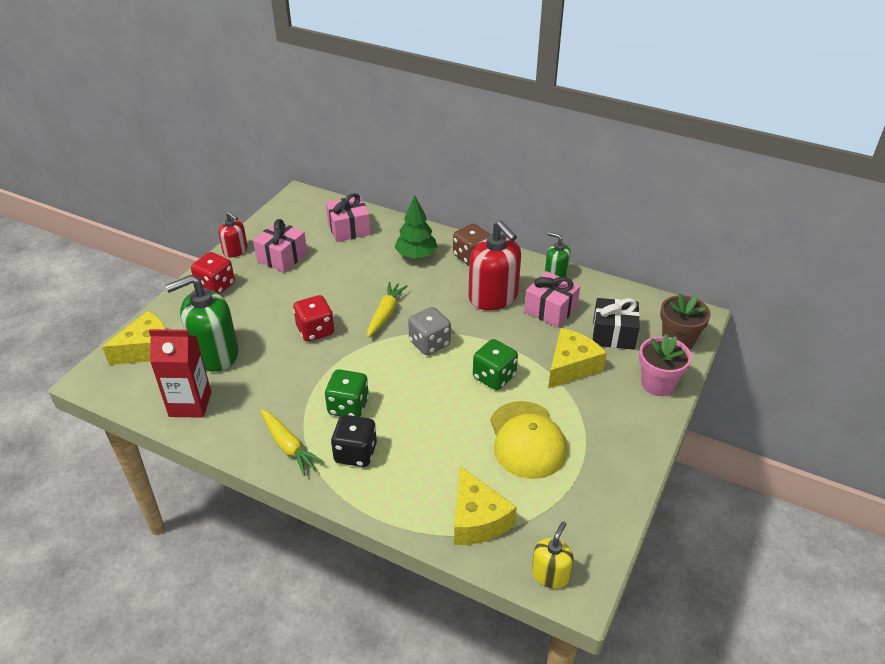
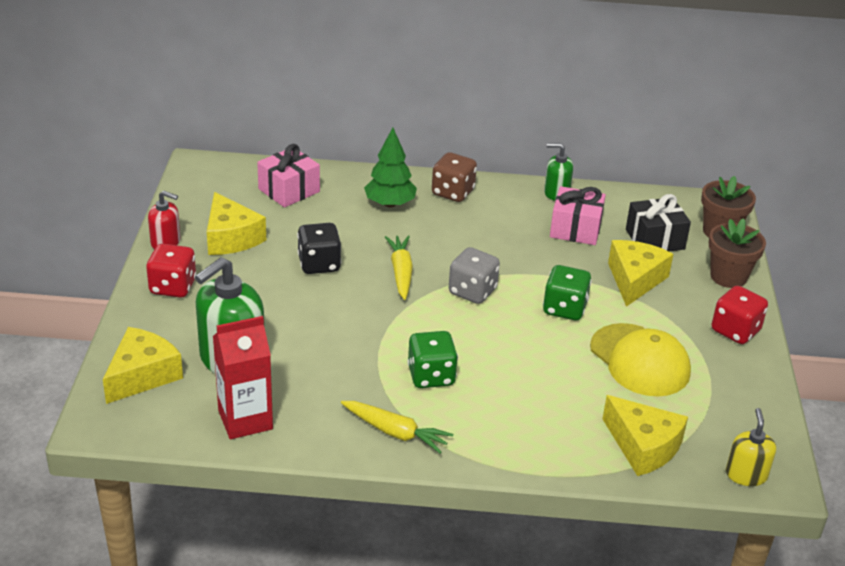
camera: 25 degrees left, 5 degrees down
pink gift [253,219,307,273] -> yellow cheese [207,192,266,255]
red dice [293,295,335,342] -> red dice moved to [712,286,768,344]
black dice [331,415,377,467] -> black dice moved to [297,223,341,274]
red soap dispenser [468,220,521,310] -> none
pink flower pot [639,334,692,396] -> brown flower pot [709,218,766,288]

